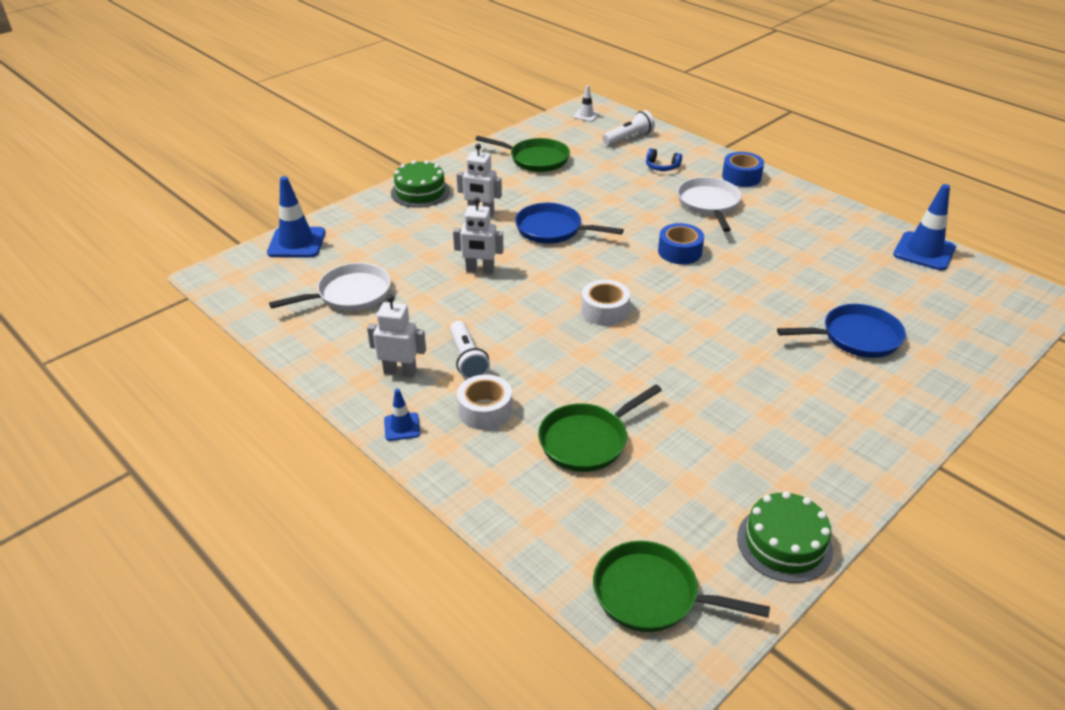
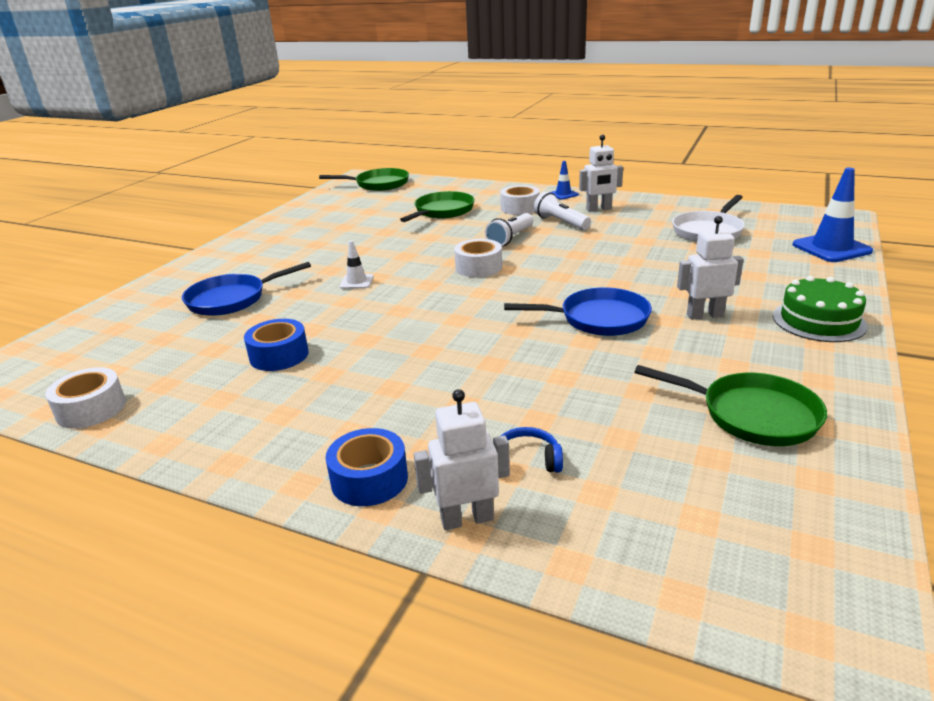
camera: 160 degrees right, 10 degrees down
white robot [453,197,504,274] -> white robot moved to [414,389,510,530]
green pan [475,136,570,172] -> green pan turned 150 degrees counterclockwise [634,365,827,446]
white traffic cone [573,85,600,122] -> white traffic cone moved to [339,241,374,289]
white flashlight [603,110,655,145] -> white flashlight moved to [485,213,533,246]
blue tape [658,223,704,264] -> blue tape moved to [244,319,309,371]
white pan [677,177,741,232] -> none
green cake [737,491,833,583] -> none
blue traffic cone [893,184,956,271] -> white tape [45,367,126,429]

